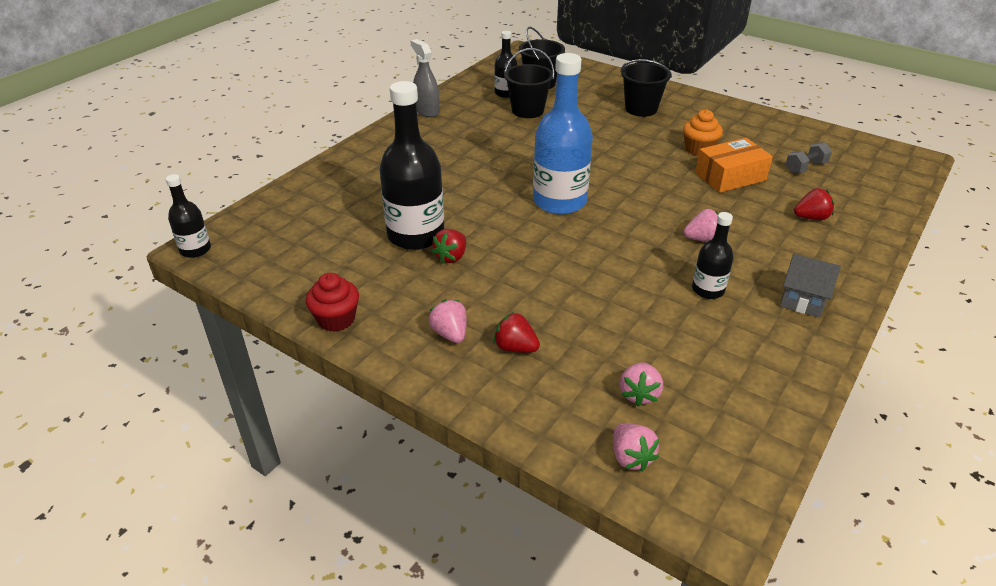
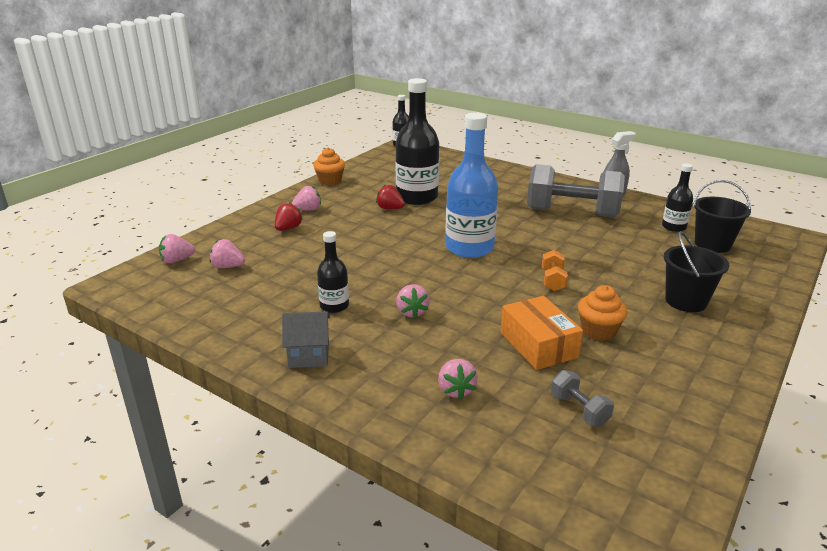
camera: 90 degrees right, 10 degrees down
red cupcake [306,273,359,332] -> orange cupcake [313,147,345,185]
black bucket [504,48,554,118] -> none
grey house [780,254,841,318] -> grey house turned 60 degrees clockwise [282,311,330,368]
red strawberry [794,188,834,220] -> pink strawberry [438,359,478,400]
none -> grey dumbbell [527,164,625,217]
none -> orange dumbbell [542,250,568,292]

